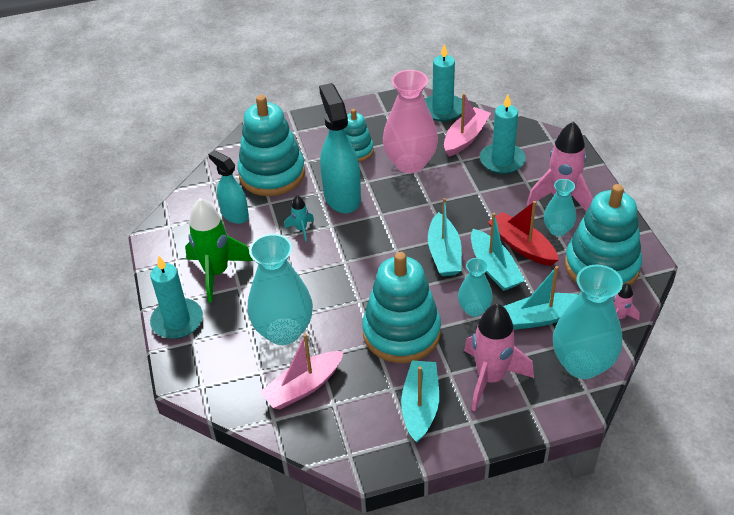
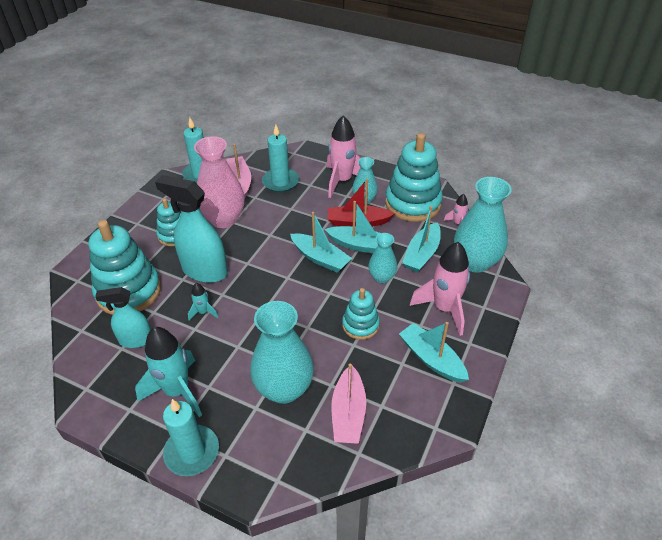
camera: 50 degrees left, 0 degrees up
green rocket [185,198,253,303] -> turquoise rocket [135,327,202,417]
turquoise stacking toy [362,252,441,363] -> turquoise stacking toy [342,288,380,340], size x0.55

